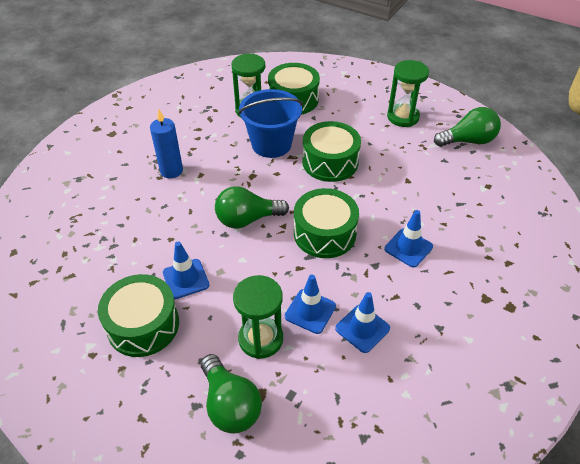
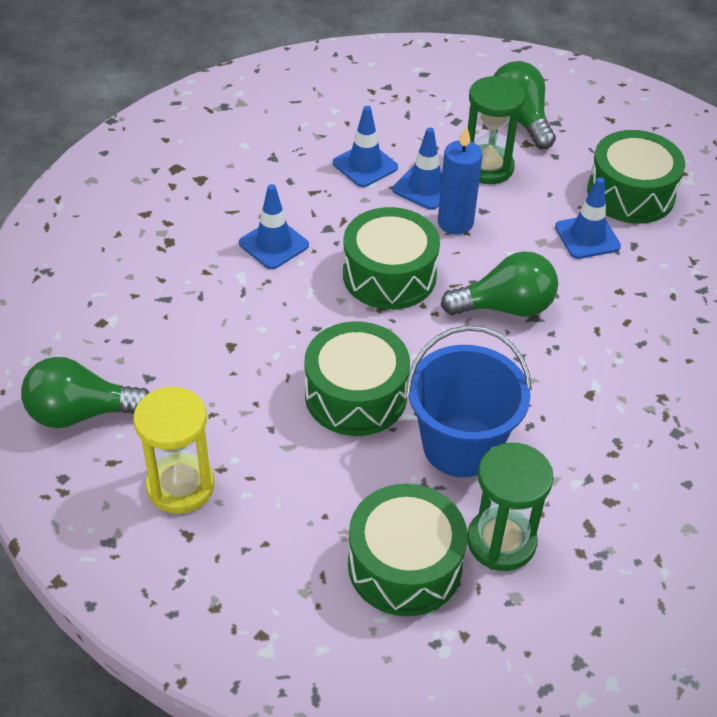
camera: 175 degrees left, 0 degrees up
blue candle [150,108,183,178] -> blue candle moved to [438,126,483,235]
green hourglass [387,60,429,127] -> yellow hourglass [134,386,214,514]

